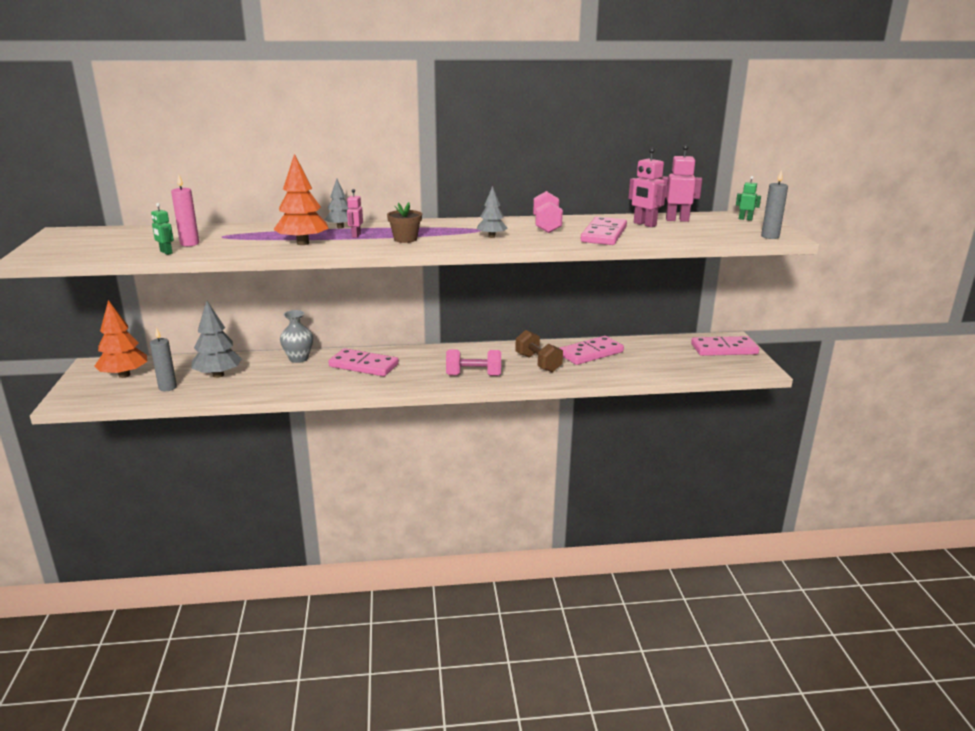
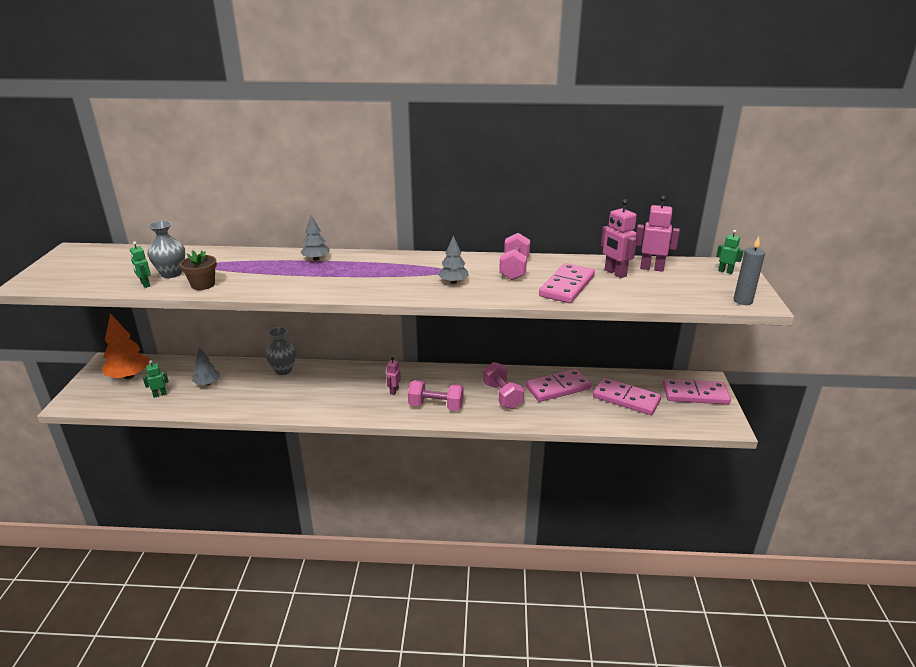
camera: 10 degrees right, 5 degrees up
grey candle [150,328,177,391] -> green robot [143,360,169,398]
pink candle [171,174,199,246] -> grey vase [147,221,185,278]
grey tree [191,300,242,378] -> grey tree [192,347,220,386], size x0.60
orange tree [273,154,329,245] -> none
pink domino [328,348,399,376] -> pink domino moved to [593,378,661,415]
pink robot [347,189,363,238] -> pink robot moved to [386,357,401,395]
brown flower pot [387,202,422,243] -> brown flower pot moved to [180,250,217,290]
brown dumbbell [515,330,563,372] -> pink dumbbell [483,362,524,409]

